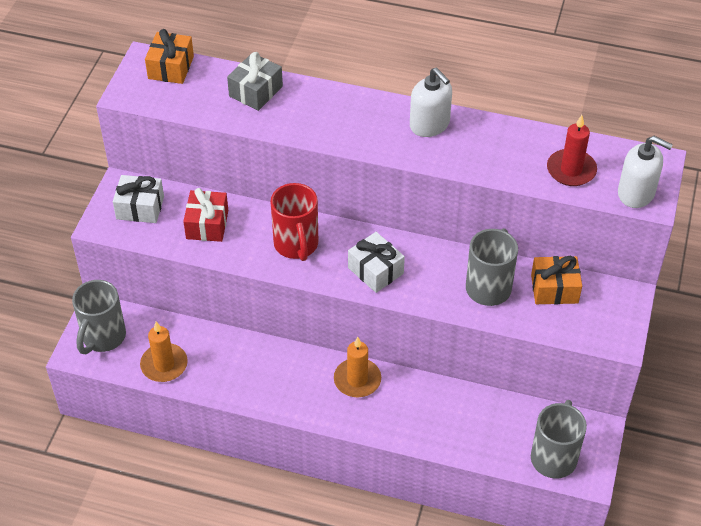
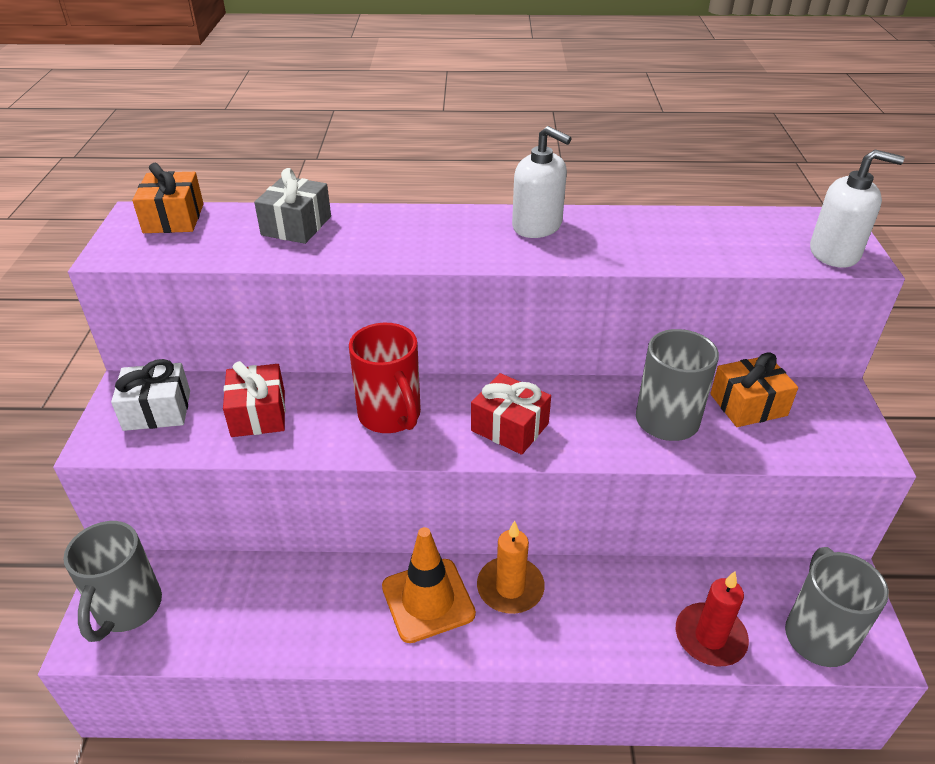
camera: 15 degrees left, 10 degrees down
orange candle [140,322,188,382] -> none
white gift [348,232,405,293] -> red gift [471,373,551,455]
red candle [547,115,597,186] -> red candle moved to [676,571,749,666]
none -> orange traffic cone [382,527,476,643]

